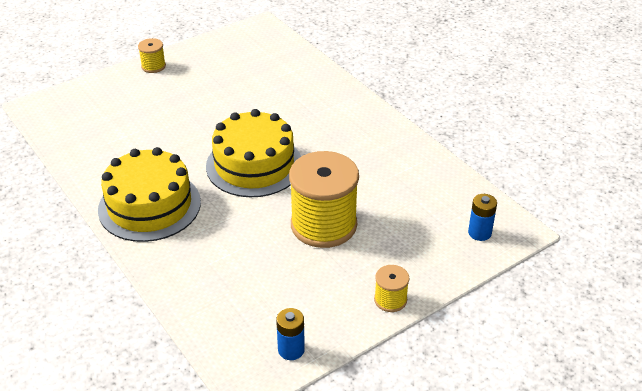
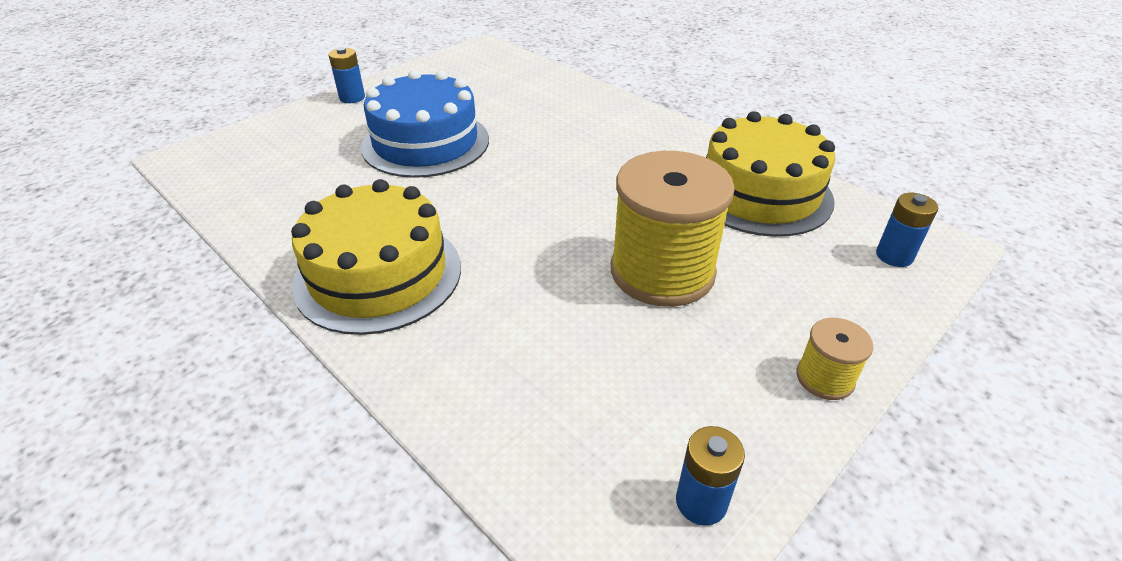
camera: 10 degrees left, 0 degrees up
yellow spool [138,38,166,73] -> blue battery [329,47,365,103]
yellow cake [206,109,301,197] -> yellow cake moved to [706,111,835,237]
none -> blue cake [361,70,489,178]

